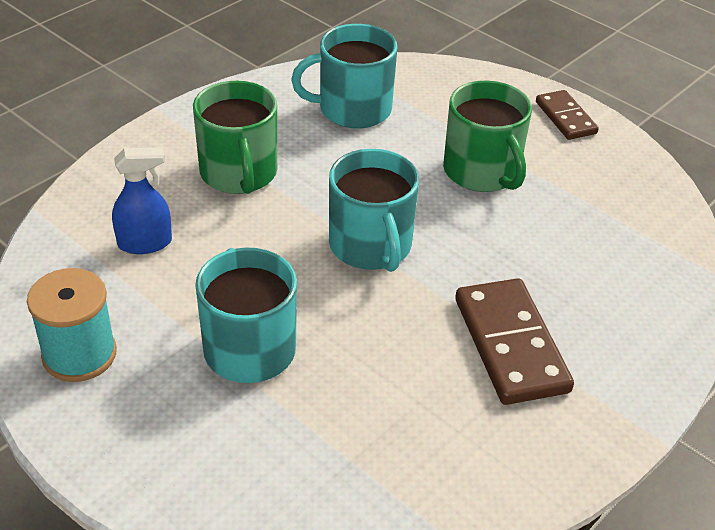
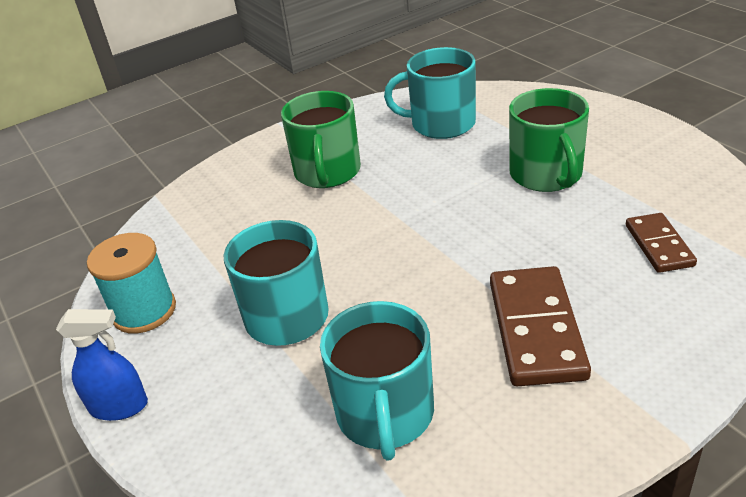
camera: 20 degrees right, 5 degrees down
blue spray bottle [112,147,172,254] -> blue spray bottle moved to [56,309,148,421]
turquoise mug [329,149,419,272] -> turquoise mug moved to [320,301,434,461]
brown domino [536,90,599,140] -> brown domino moved to [626,213,697,273]

